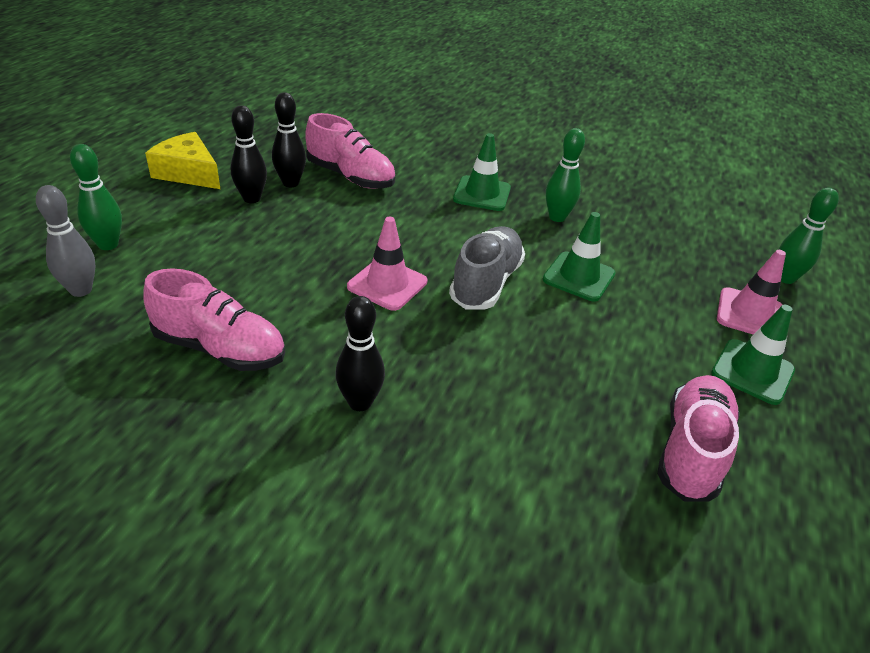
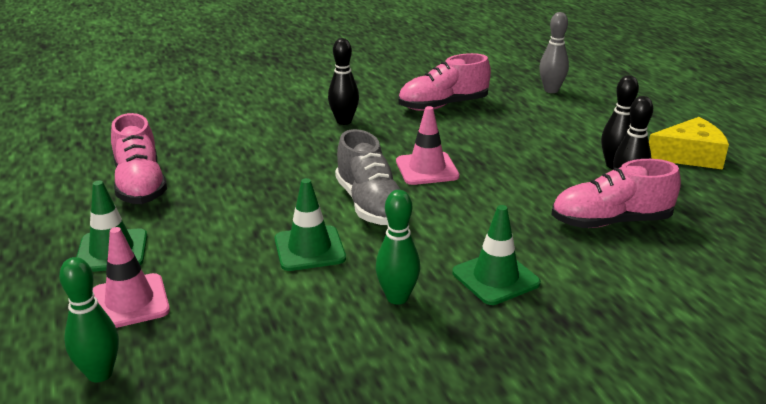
camera: 140 degrees right, 10 degrees down
green bowling pin [70,144,122,250] -> none

